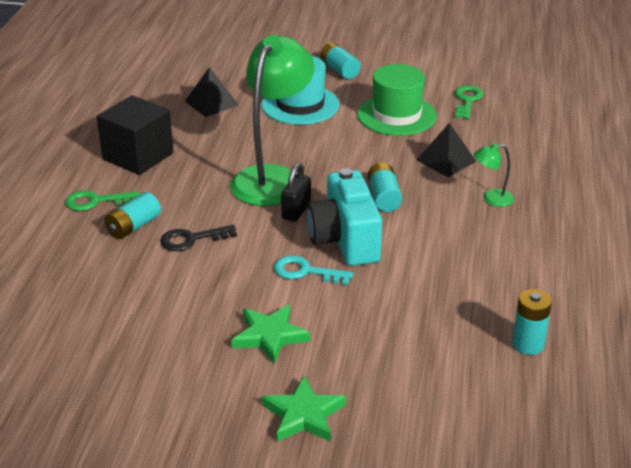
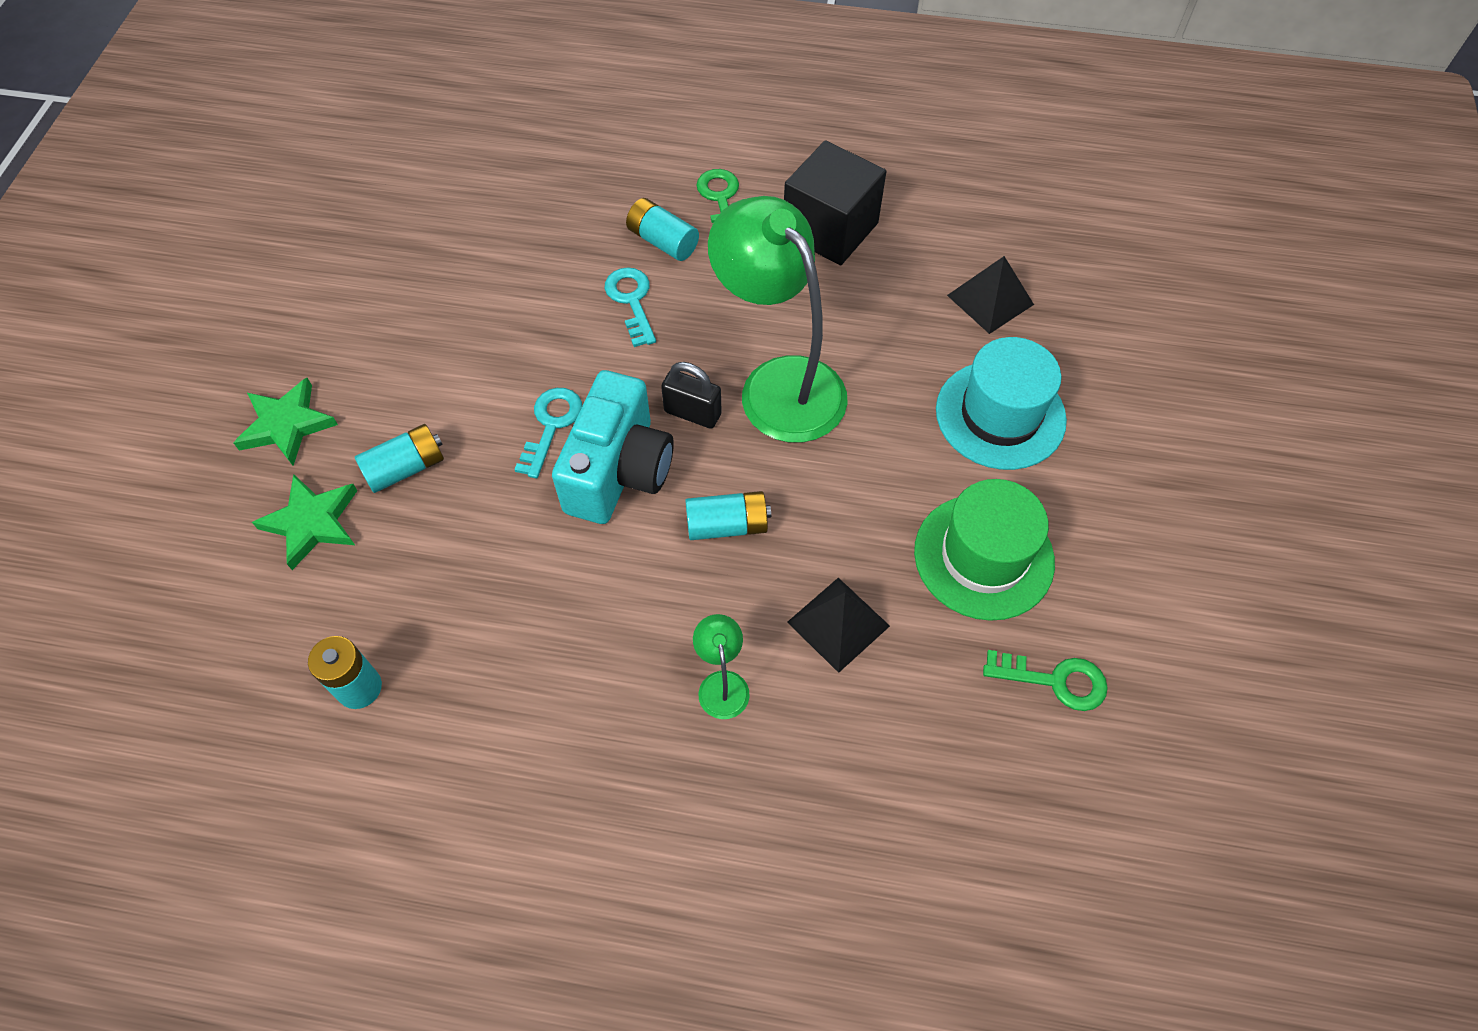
camera: 90 degrees right, 25 degrees up
black key [160,225,237,251] -> turquoise key [605,267,656,347]
green lamp [230,35,315,206] -> green lamp turned 150 degrees counterclockwise [708,196,848,443]
green star [232,305,310,364] -> green star moved to [252,474,358,570]
turquoise camera [306,168,382,266] -> turquoise camera turned 120 degrees clockwise [552,370,674,524]
turquoise battery [320,43,361,79] -> turquoise battery moved to [355,424,444,493]

